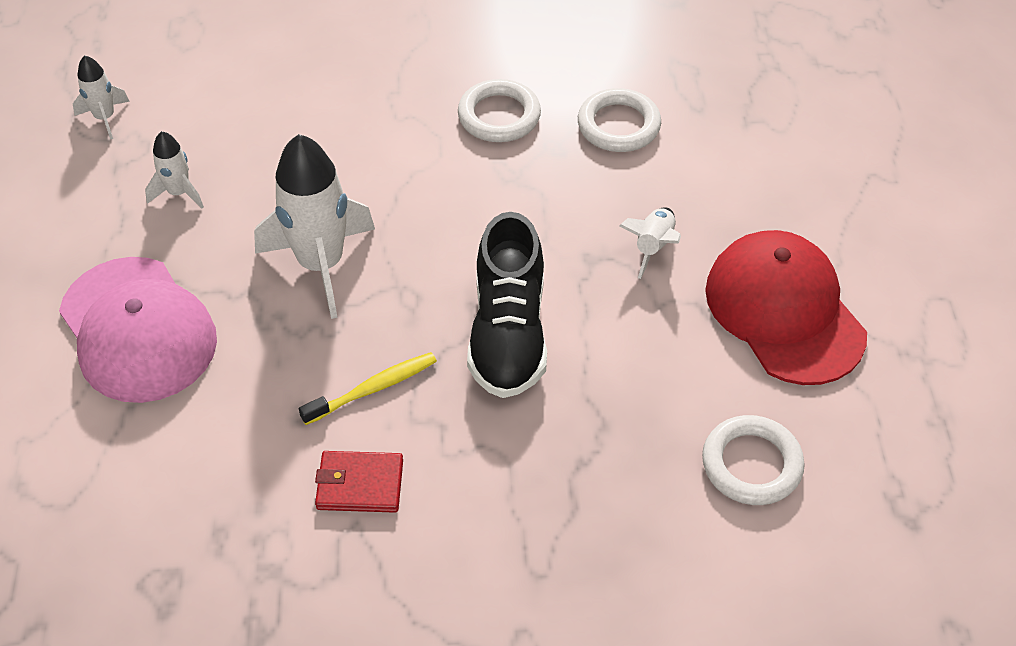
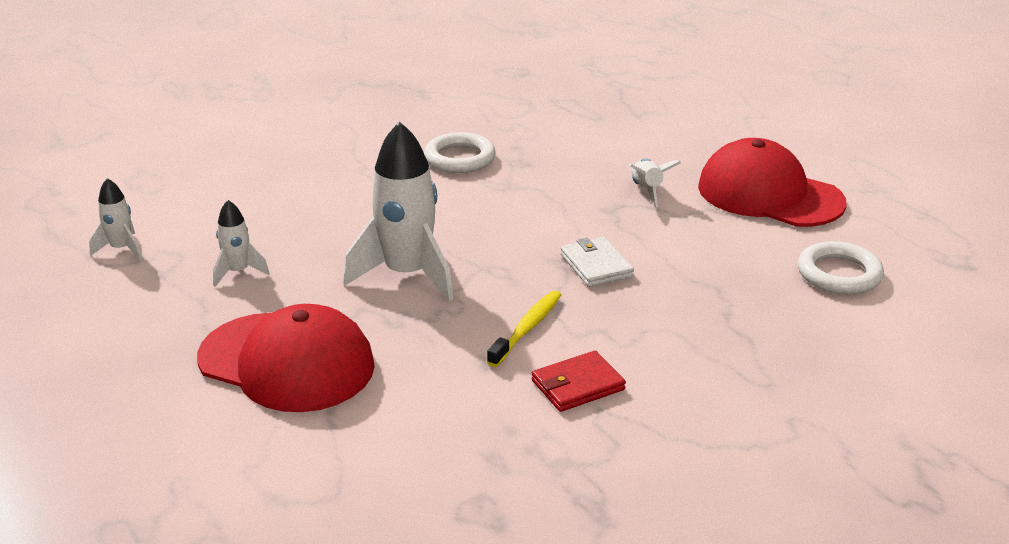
camera: 30 degrees left, 20 degrees down
pink cap [59,257,217,403] -> red cap [197,304,375,412]
black shoe [467,212,547,398] -> white wallet [561,237,634,287]
white ring [578,88,661,152] -> none

